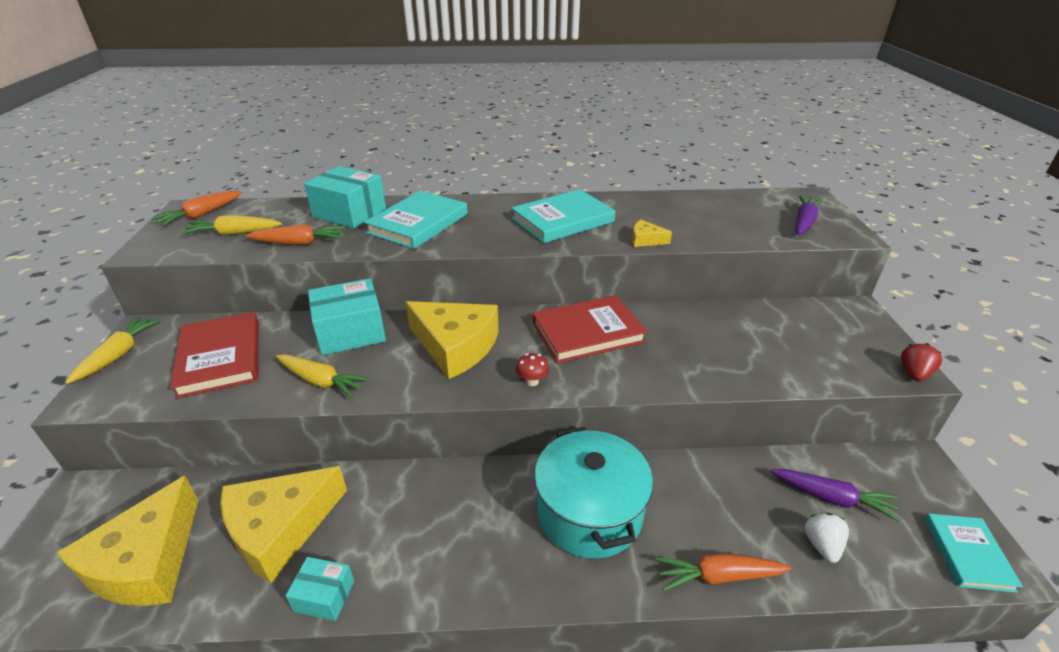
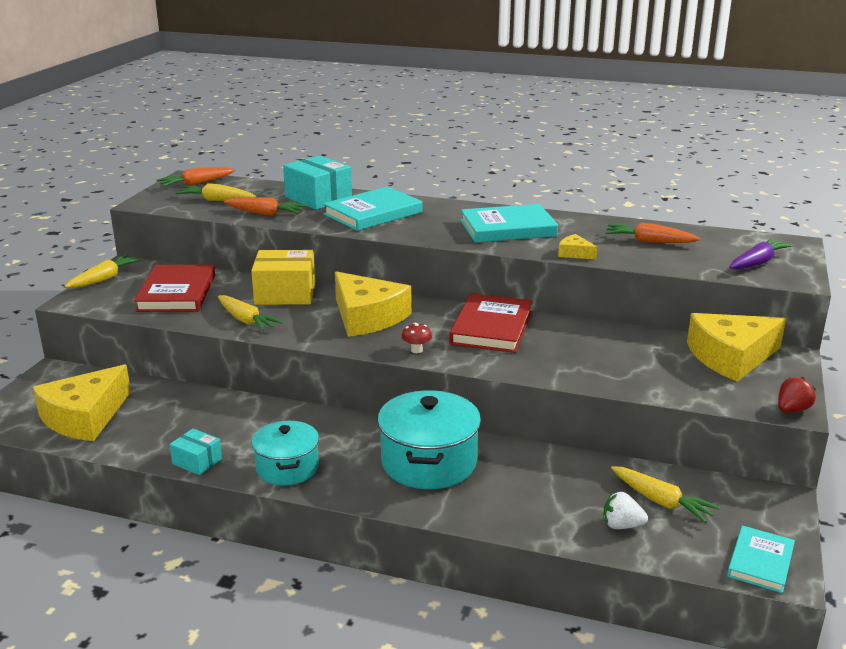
camera: 20 degrees right, 10 degrees down
yellow cheese [220,466,347,583] -> yellow cheese moved to [687,313,786,382]
turquoise box [308,278,386,355] -> yellow box [251,250,315,305]
red book [533,295,647,363] -> red book turned 75 degrees counterclockwise [449,293,533,353]
orange carrot [655,553,791,591] -> orange carrot moved to [605,223,700,243]
purple carrot [771,469,900,522] -> yellow carrot [611,466,720,523]
white strawberry [804,513,849,563] -> white strawberry turned 105 degrees counterclockwise [603,492,648,529]
none -> turquoise pot [252,421,319,486]

